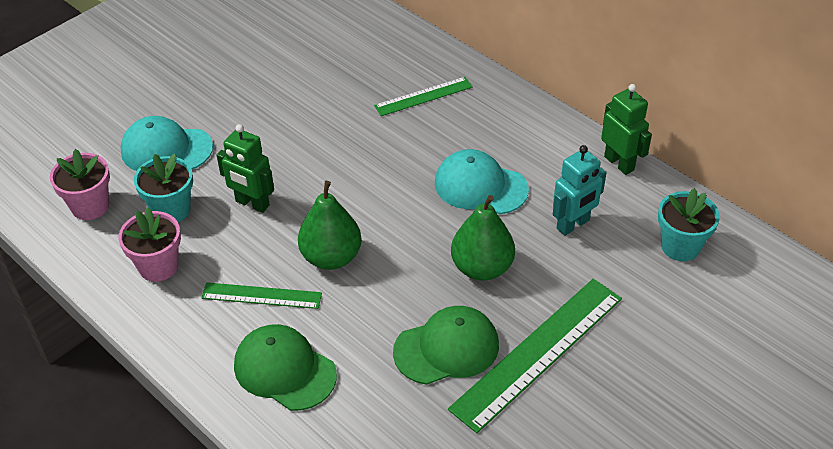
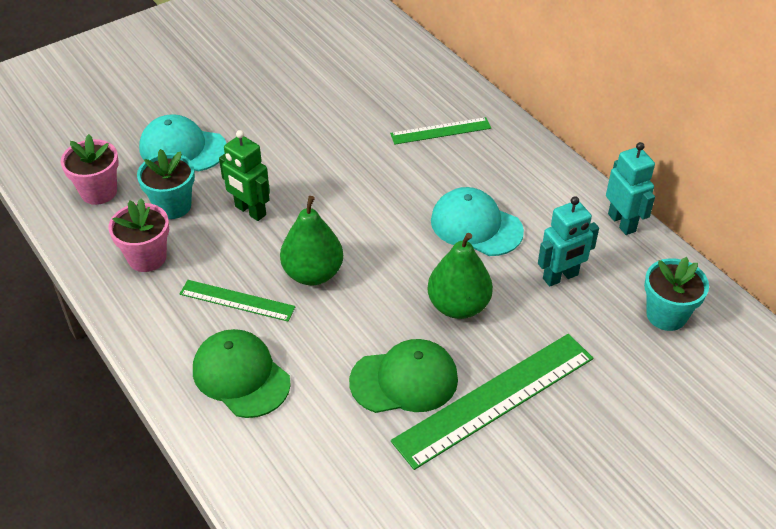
camera: 10 degrees right, 0 degrees up
green robot [601,84,652,175] -> turquoise robot [606,142,655,235]

